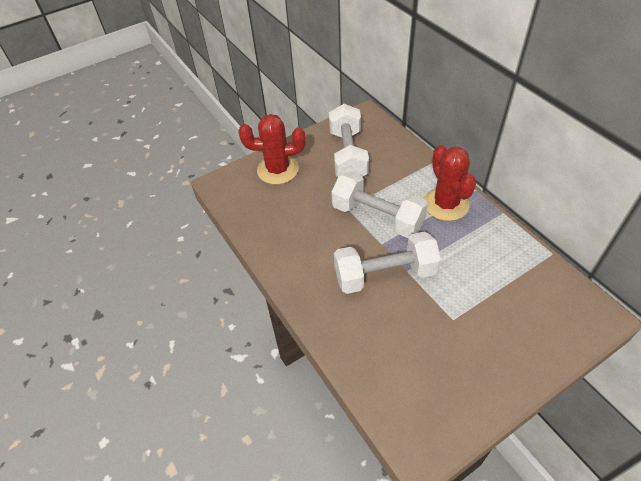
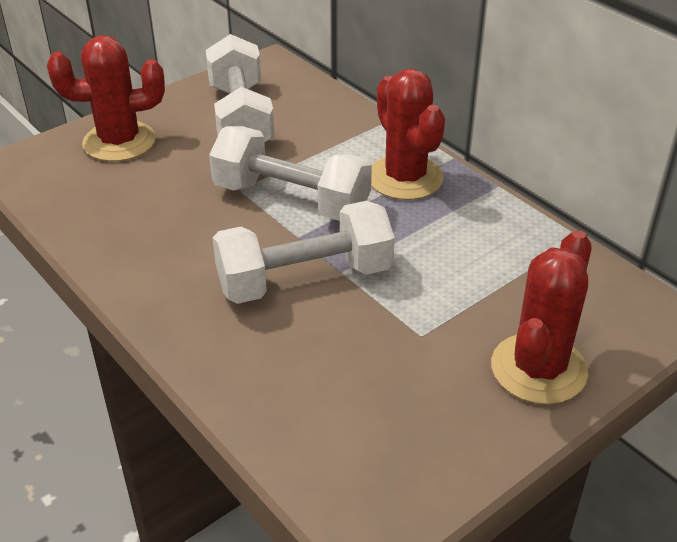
camera: 10 degrees left, 10 degrees down
none -> red cactus [491,230,591,404]

